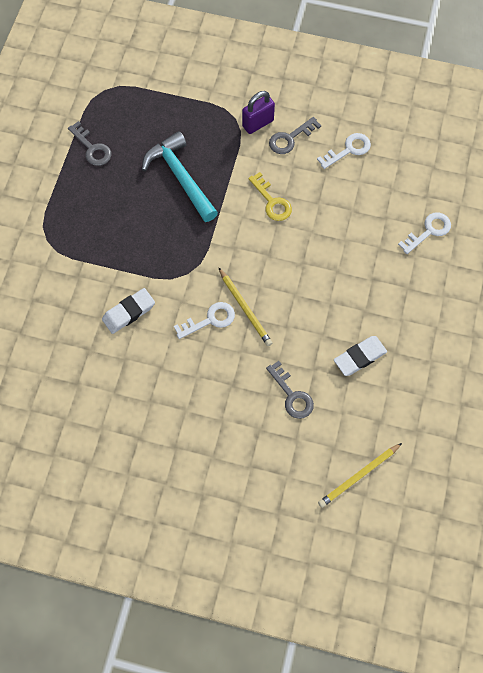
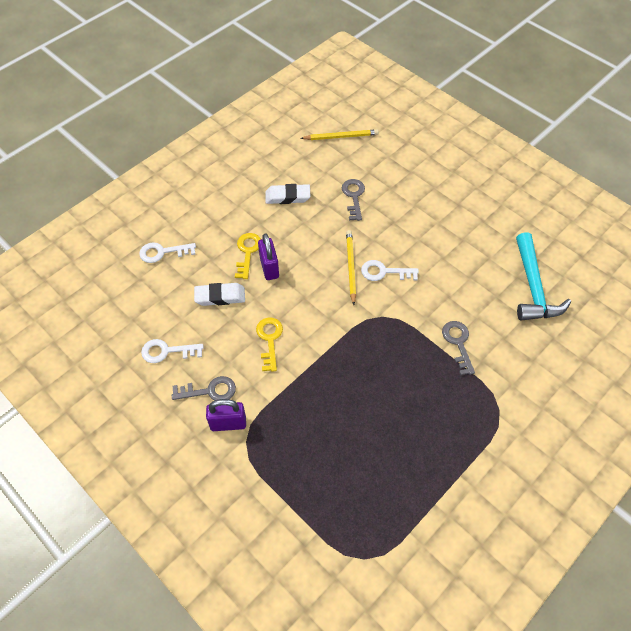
camera: 150 degrees left, 10 degrees down
grey key [68,121,111,166] -> grey key moved to [442,321,475,375]
white eraser [102,288,155,334] -> white eraser moved to [194,283,245,306]
turquoise hammer [142,131,218,222] -> turquoise hammer moved to [516,232,571,321]
none -> yellow key [235,233,261,279]
none -> purple padlock [258,233,279,280]

